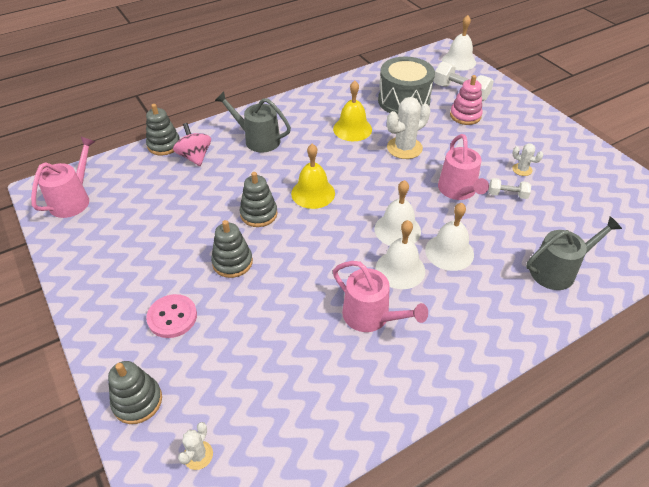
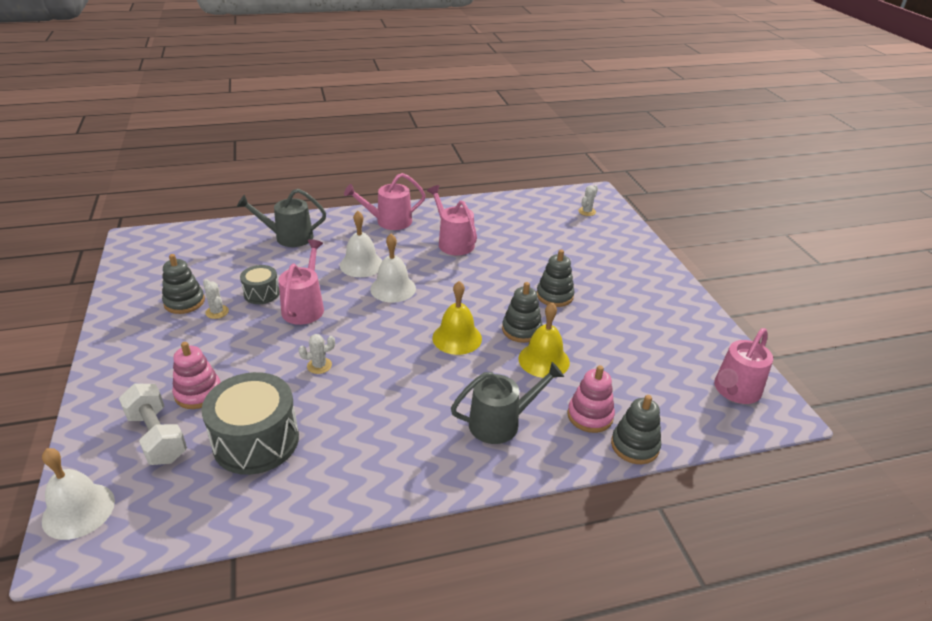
camera: 165 degrees left, 10 degrees down
grey stacking toy [108,361,162,424] -> grey stacking toy moved to [162,254,205,314]
pink button [146,294,197,338] -> none
pink spinning top [173,123,211,166] -> pink stacking toy [567,365,615,433]
grey watering can [215,91,291,153] -> grey watering can turned 60 degrees counterclockwise [451,362,564,444]
yellow bell [333,81,372,141] -> yellow bell moved to [518,303,570,378]
white bell [376,220,425,289] -> none
white cactus [387,97,431,159] -> white cactus [299,334,335,374], size x0.53
white dumbbell [489,178,531,199] -> grey drum [240,265,280,304]
none -> pink watering can [344,173,426,230]

